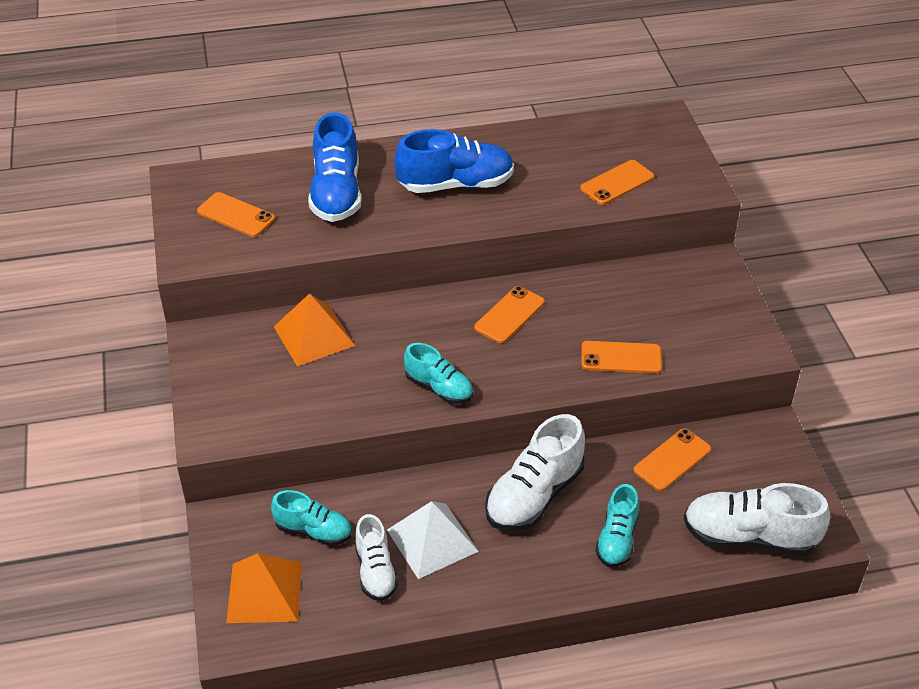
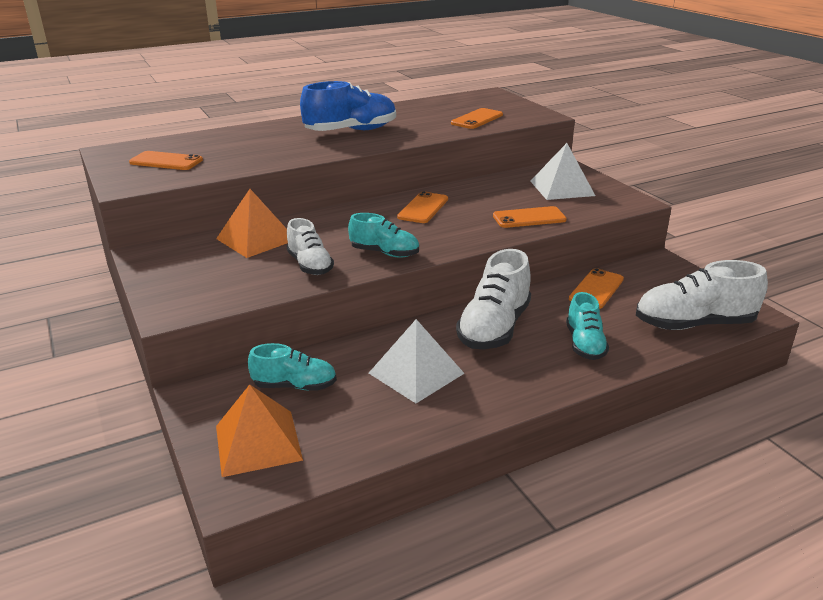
camera: 15 degrees left, 15 degrees down
blue shoe [308,113,361,222] -> none
white shoe [355,514,398,601] -> white shoe moved to [286,218,334,275]
none -> white pyramid [530,143,595,200]

